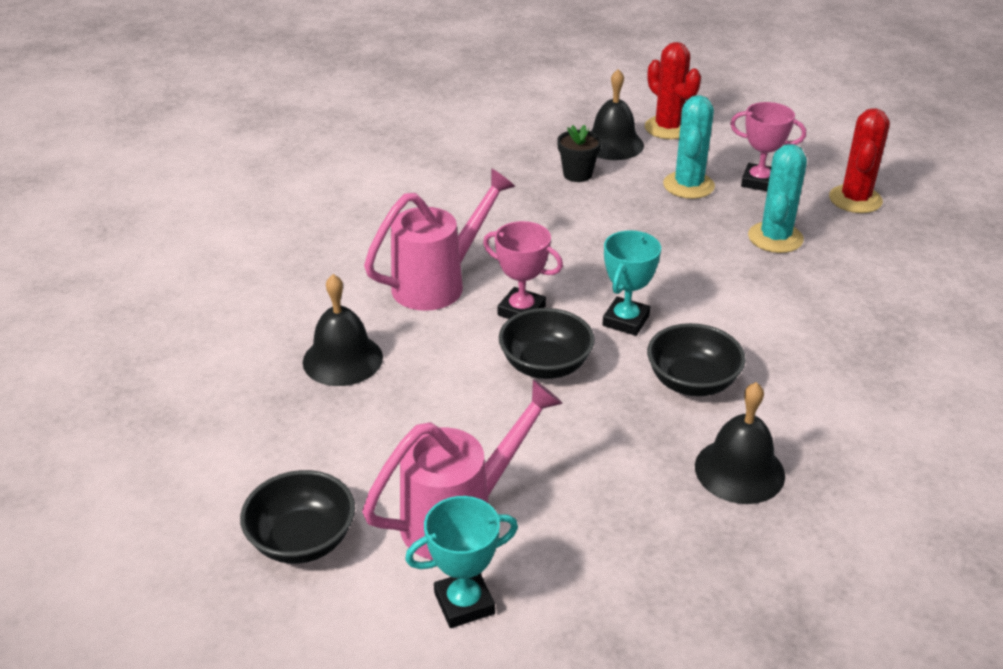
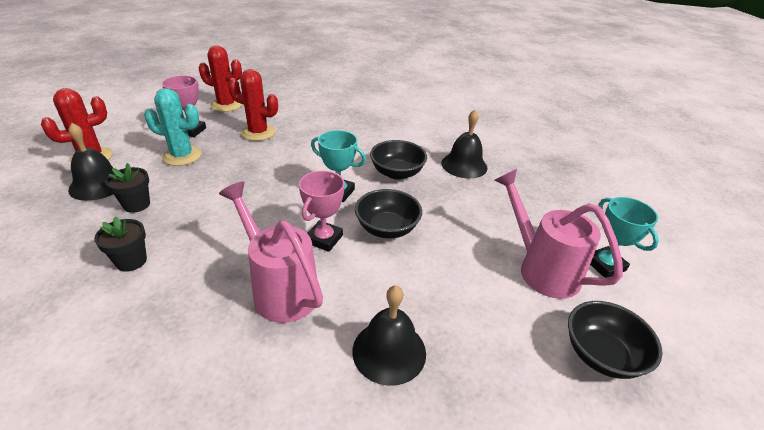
camera: 95 degrees left, 0 degrees up
turquoise cactus [748,144,807,253] -> red cactus [228,69,278,141]
none -> black flower pot [94,216,147,272]

